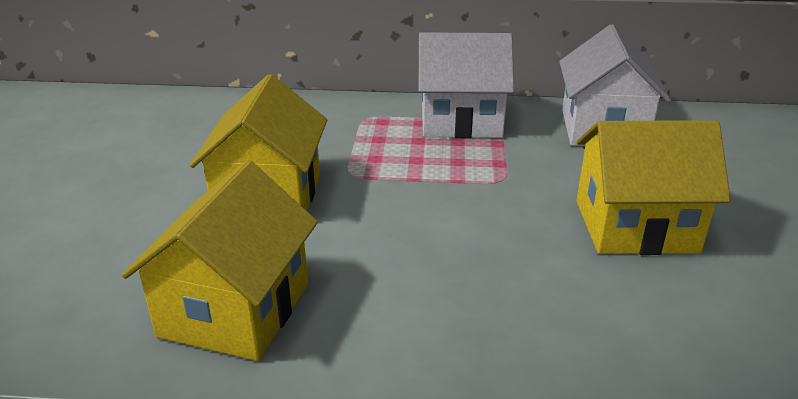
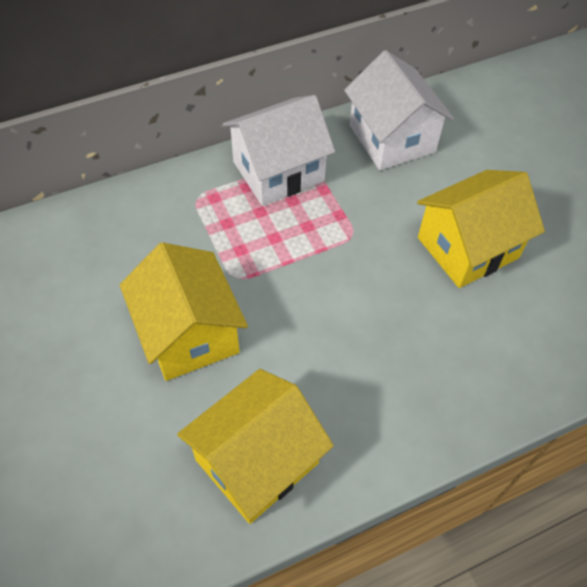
camera: 30 degrees left, 25 degrees up
yellow house [122,160,318,361] -> yellow house turned 60 degrees clockwise [177,369,334,524]

